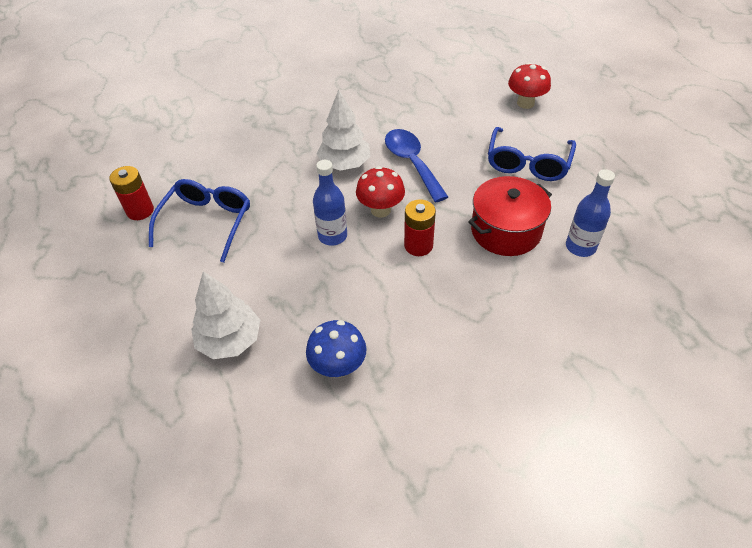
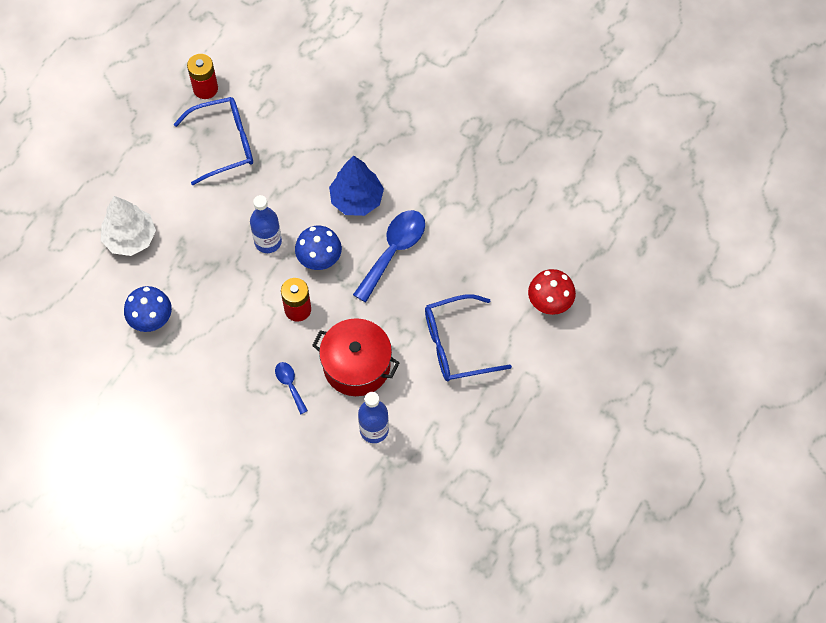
camera: 55 degrees right, 15 degrees up
white tree [317,90,370,171] -> blue tree [329,156,384,216]
red mushroom [356,166,405,217] -> blue mushroom [295,226,342,270]
none -> blue spoon [275,362,308,414]

